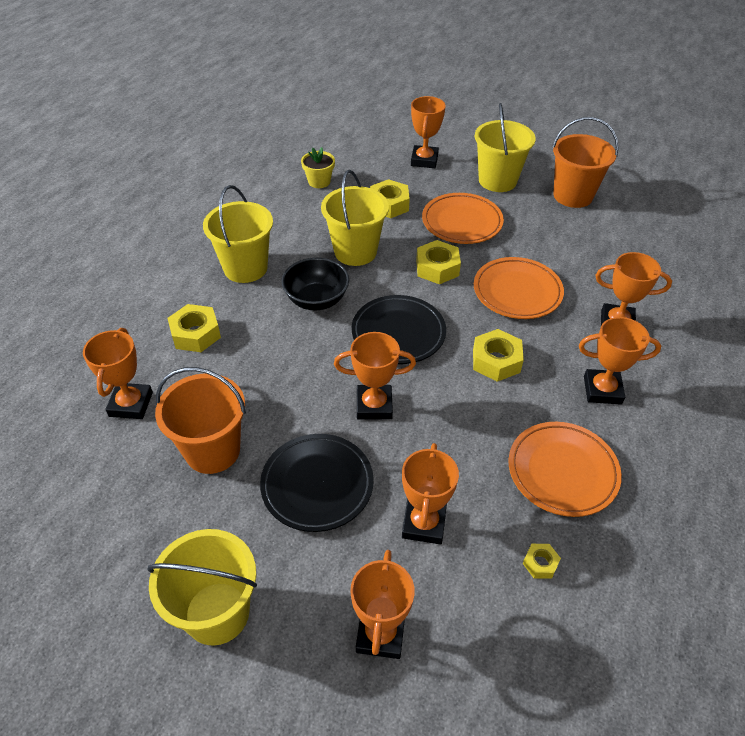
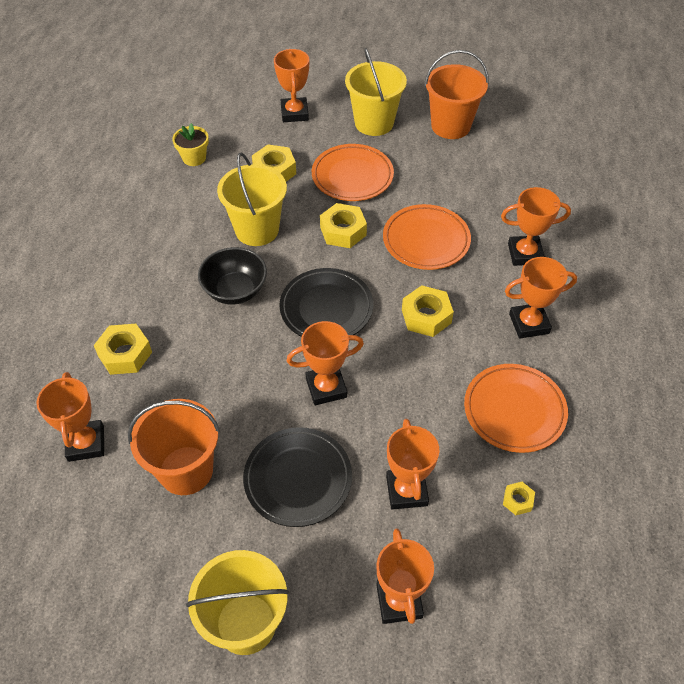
camera: 15 degrees left, 5 degrees up
yellow bucket [203,185,273,283] -> none

